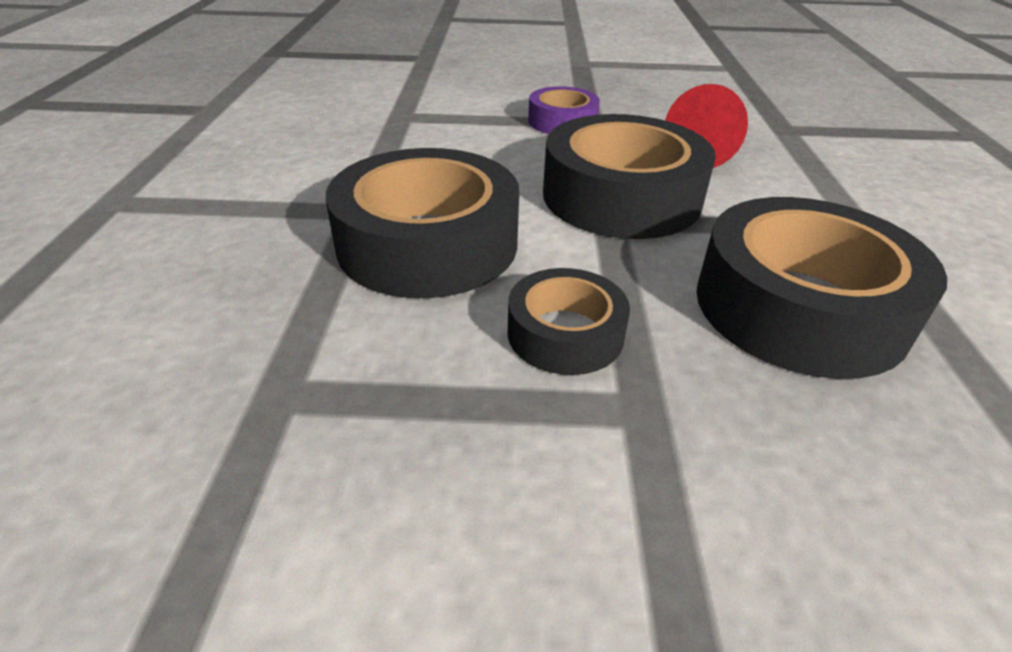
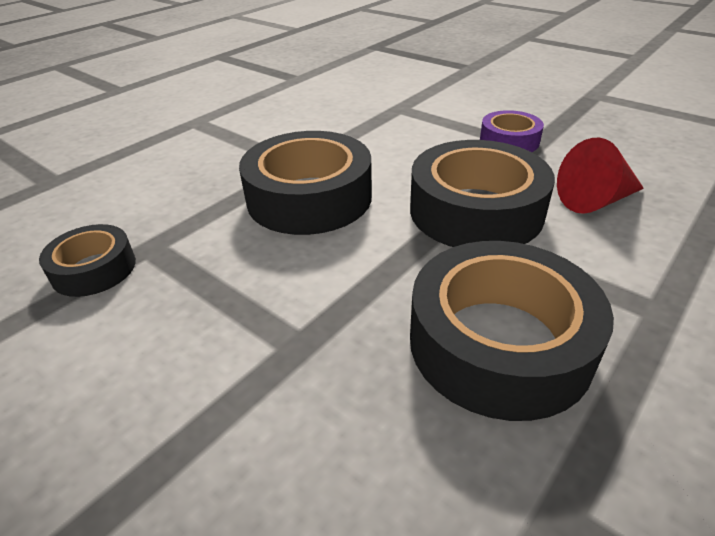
camera: 40 degrees right, 0 degrees up
black tape [507,268,630,375] -> black tape moved to [39,224,136,297]

